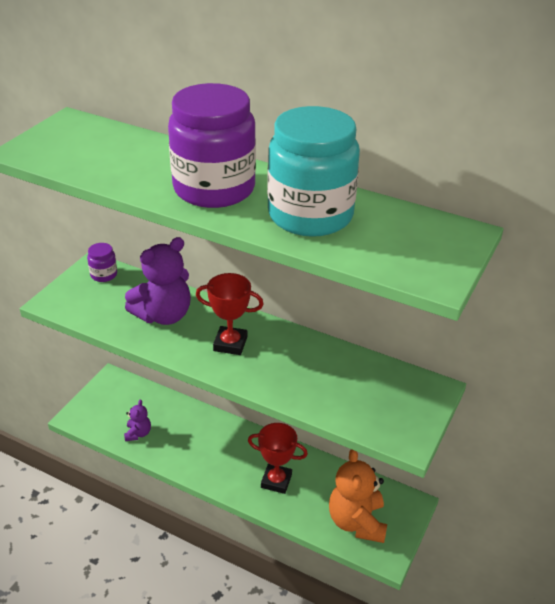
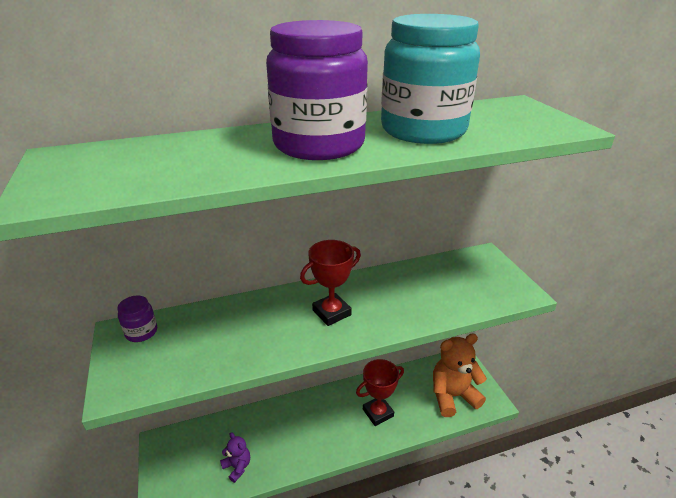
camera: 45 degrees left, 5 degrees down
purple teddy bear [125,237,191,325] -> none
orange teddy bear [329,449,387,543] -> orange teddy bear turned 120 degrees clockwise [433,333,487,417]

